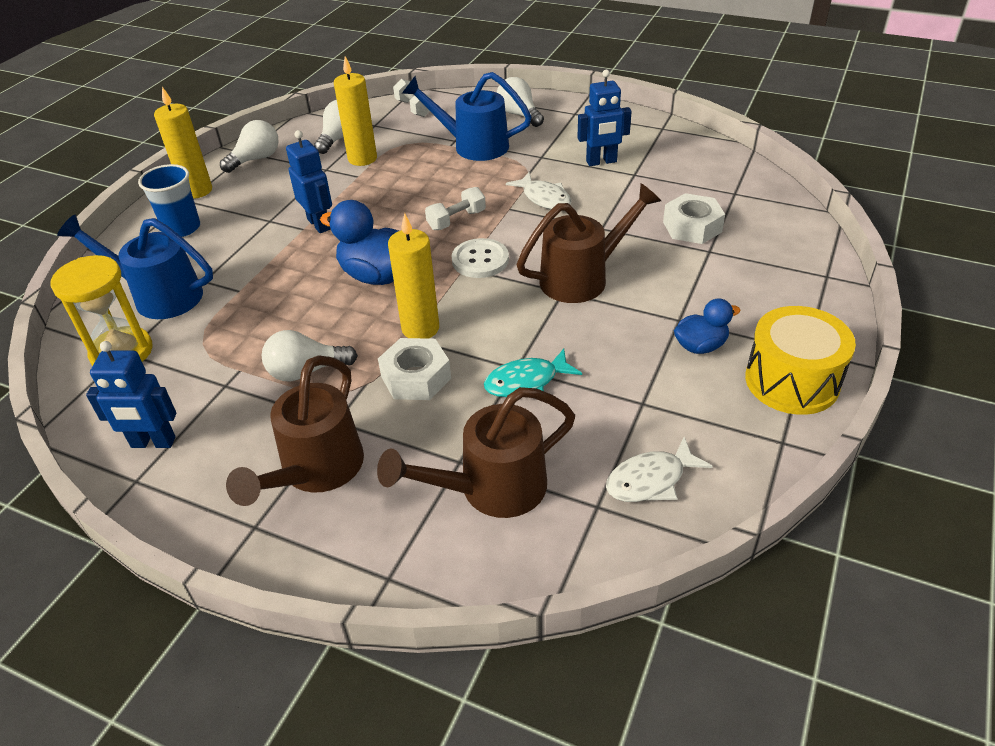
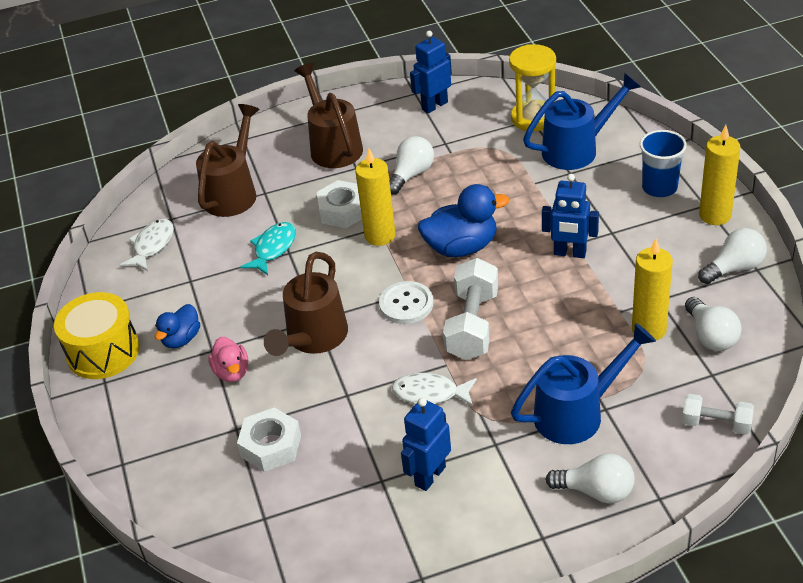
camera: 140 degrees right, 0 degrees up
white light bulb [220,120,279,173] -> white light bulb turned 120 degrees counterclockwise [698,228,767,284]
white dumbbell [425,187,486,230] -> white dumbbell [443,258,498,360], size x1.69
none -> pink duck [208,337,248,382]

